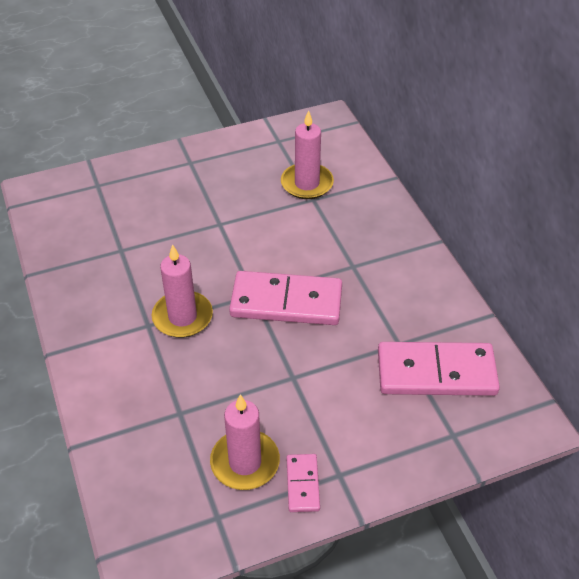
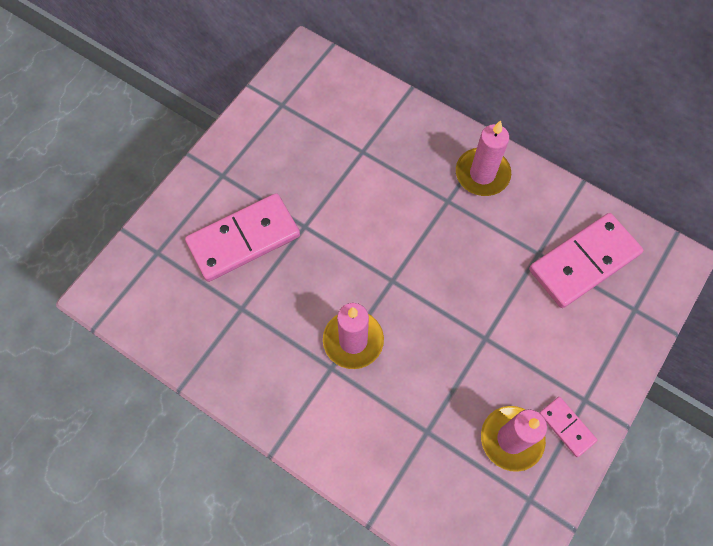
camera: 35 degrees left, 20 degrees up
pink domino [229,271,342,325] -> pink domino moved to [185,193,300,282]
pink candle [281,110,334,199] -> pink candle moved to [456,120,511,196]

